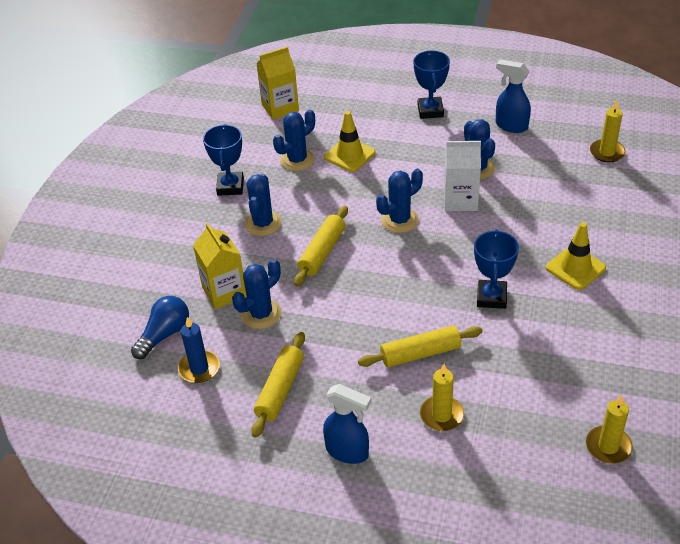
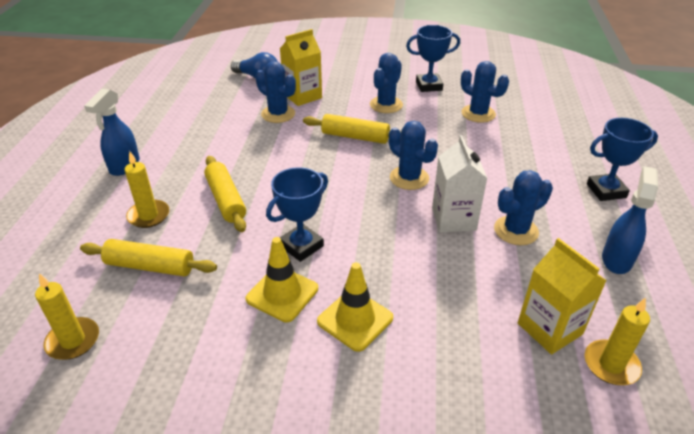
camera: 80 degrees right, 5 degrees down
blue candle [178,317,220,383] -> none
blue cactus [244,174,282,236] -> blue cactus turned 60 degrees counterclockwise [370,53,403,113]
yellow rolling pin [251,332,305,438] -> yellow rolling pin moved to [80,239,217,277]
yellow carton [256,47,299,120] -> yellow carton moved to [518,238,607,354]
yellow traffic cone [324,111,376,172] -> yellow traffic cone moved to [246,237,318,322]
blue trophy [474,229,519,309] -> blue trophy turned 45 degrees counterclockwise [266,167,328,262]

